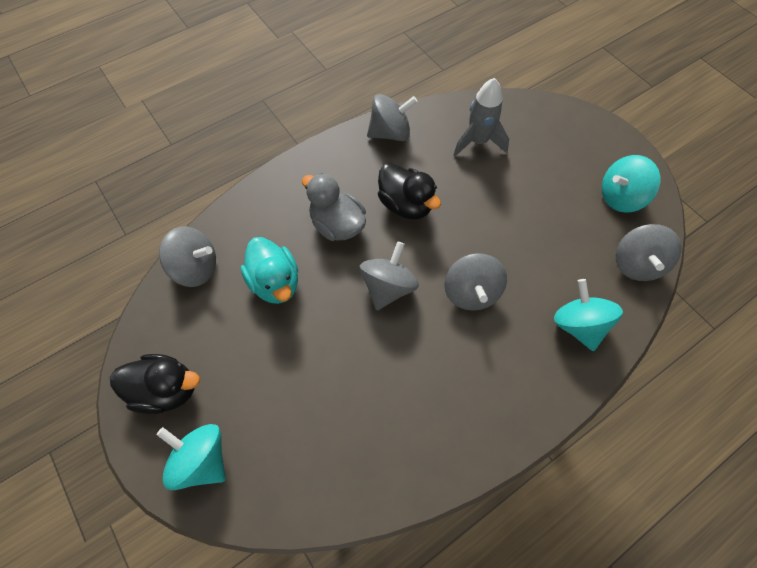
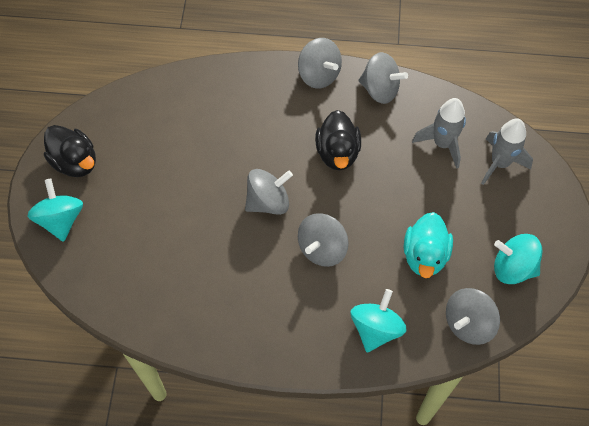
camera: 40 degrees right, 0 degrees up
grey spinning top [159,227,216,287] -> grey spinning top moved to [298,38,342,89]
turquoise duck [241,237,298,304] -> turquoise duck moved to [404,212,453,278]
grey duck [302,173,366,241] -> none
none -> grey rocket [481,118,533,185]

